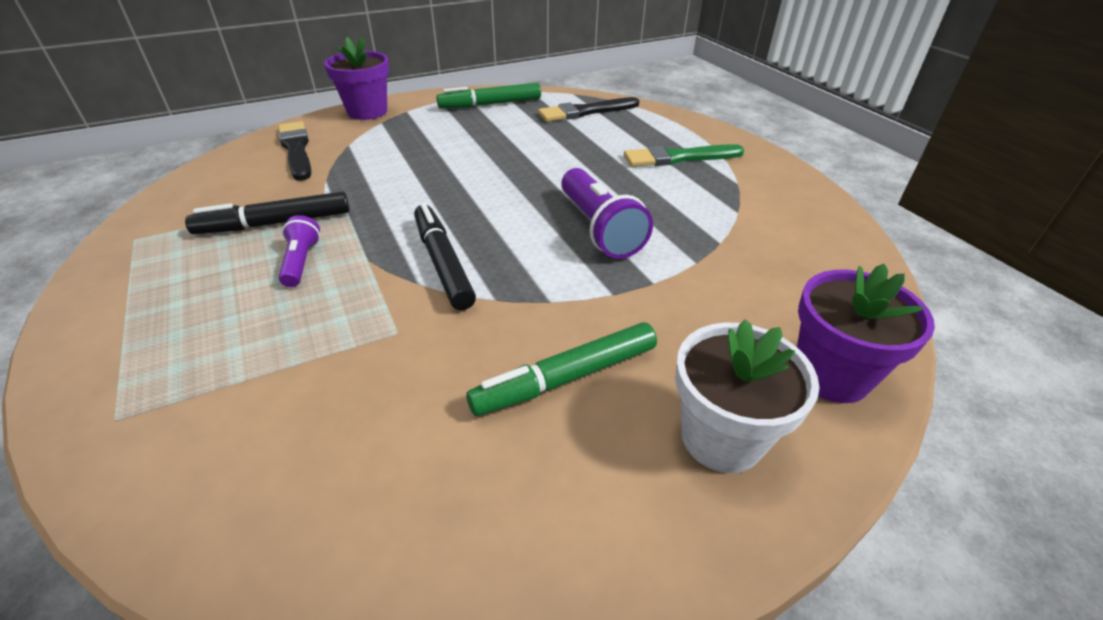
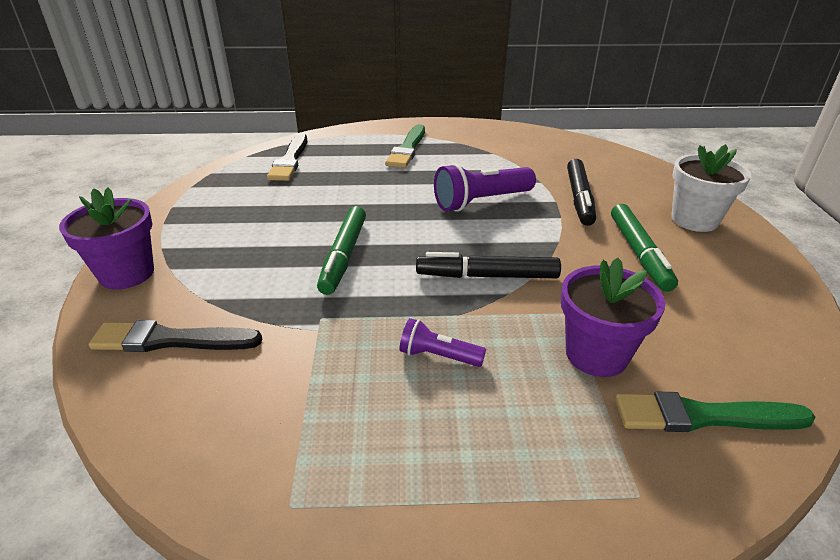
camera: 65 degrees left, 5 degrees down
black marker [185,191,350,234] -> black marker moved to [567,159,596,226]
green marker [436,83,541,109] -> green marker moved to [317,206,366,295]
purple flashlight [561,168,653,259] -> purple flashlight turned 150 degrees clockwise [434,163,536,212]
purple flower pot [797,264,935,403] -> purple flower pot moved to [561,258,665,377]
none -> green brush [615,392,815,432]

